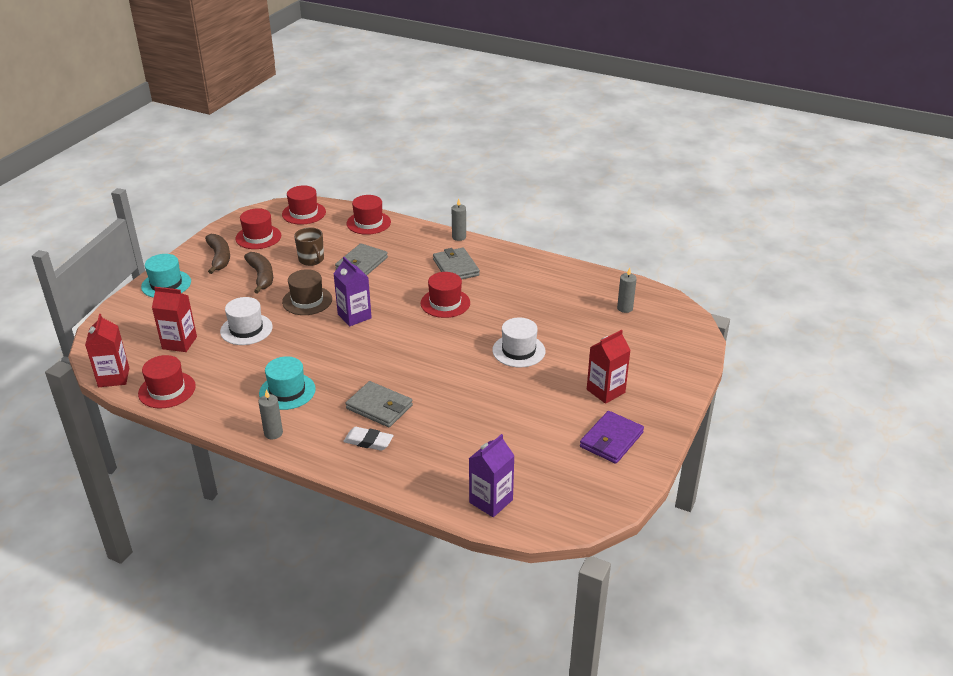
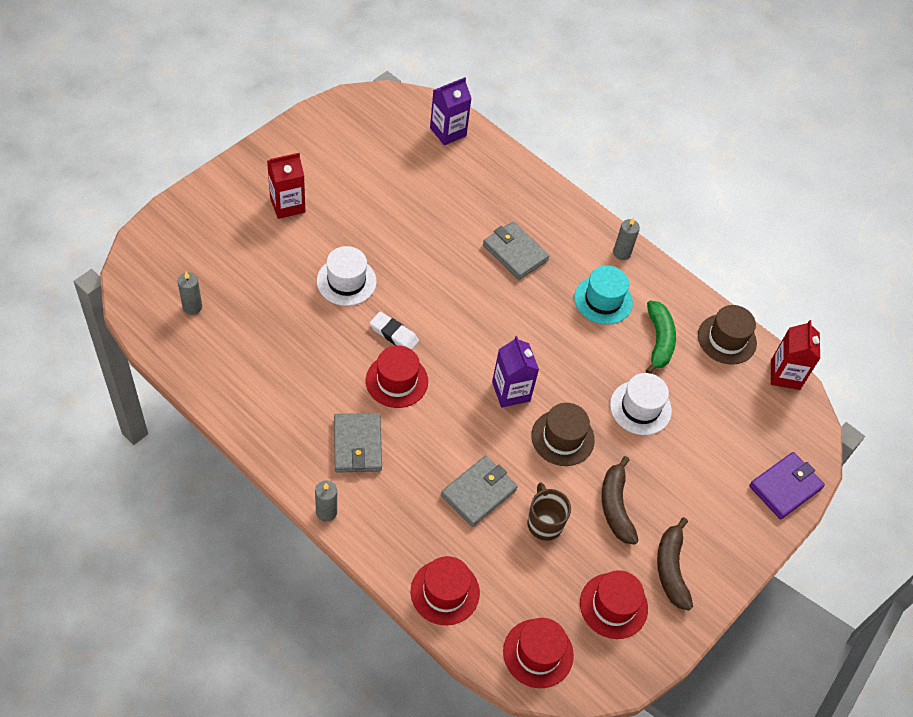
camera: 170 degrees left, 20 degrees up
red hat [138,355,196,409] -> brown hat [698,305,757,365]
turquoise hat [141,254,191,298] -> none
red carton [152,287,197,352] -> none
white eraser [343,427,394,451] -> white eraser moved to [370,312,419,350]
purple wallet [580,411,644,464] -> purple wallet moved to [749,452,825,519]
none -> green banana [646,300,676,374]

